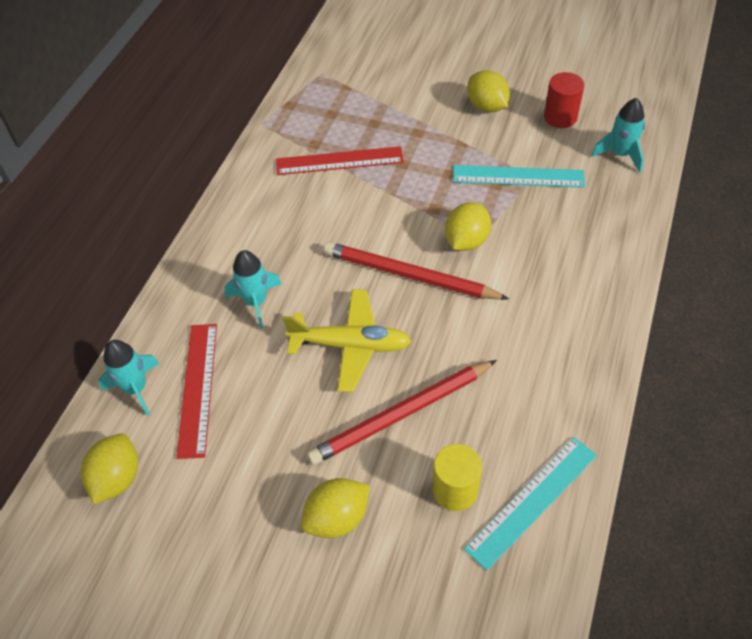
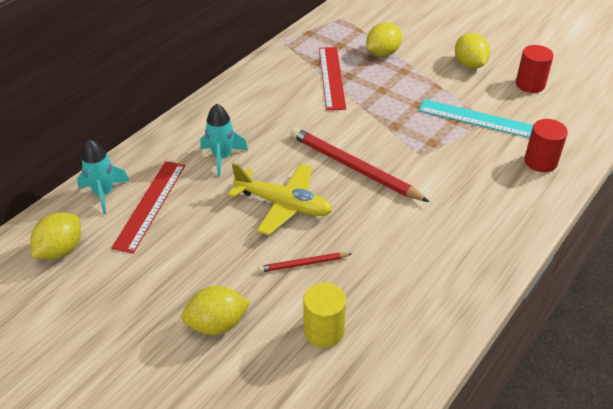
camera: 15 degrees right, 10 degrees down
red ruler [276,146,404,175] -> red ruler turned 75 degrees clockwise [319,47,346,110]
red pencil [307,360,497,465] -> red pencil [258,253,352,272], size x0.50
yellow lemon [445,202,491,251] -> yellow lemon moved to [366,22,402,57]
turquoise ruler [464,437,597,571] -> none
turquoise rocket [591,98,645,172] -> none
none -> red cylinder [524,119,568,172]

